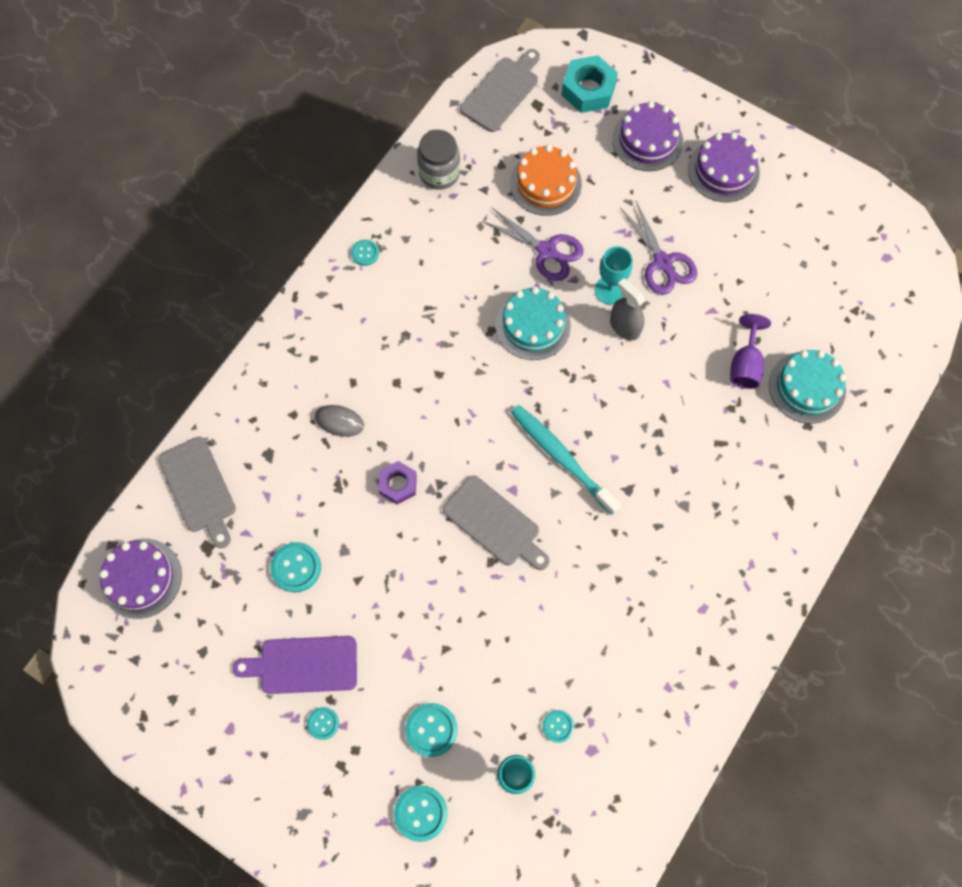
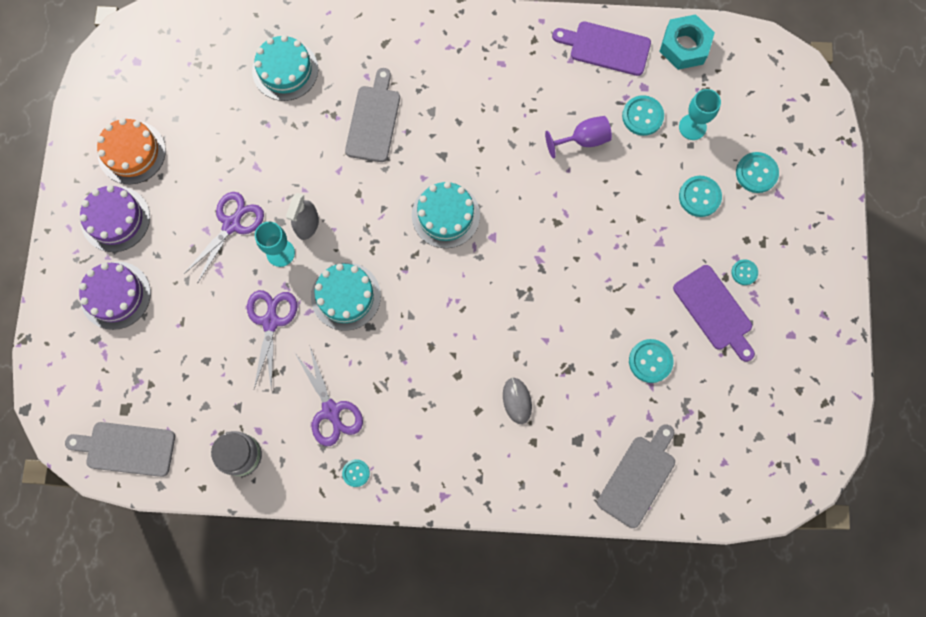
camera: 120 degrees left, 5 degrees up
purple cake [99,538,182,619] -> none
purple nut [379,461,417,505] -> none
grey cutting board [443,476,550,570] -> grey cutting board moved to [345,68,400,162]
orange cake [510,145,582,216] -> orange cake moved to [97,118,166,184]
turquoise toothbrush [511,405,621,515] -> turquoise cake [412,181,480,248]
turquoise button [542,710,574,743] -> turquoise button [622,95,664,136], size x1.64
turquoise nut [562,55,618,113] -> turquoise nut moved to [659,14,715,70]
purple goblet [730,314,771,389] -> purple goblet moved to [545,116,612,159]
none -> purple scissors [295,344,363,446]
none -> purple cutting board [552,21,651,76]

